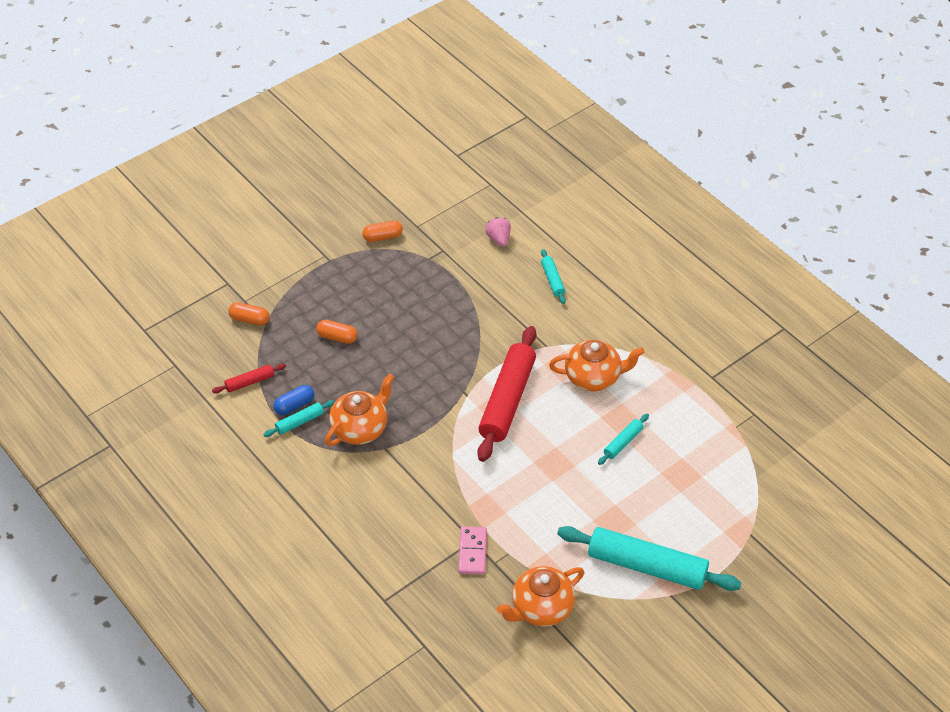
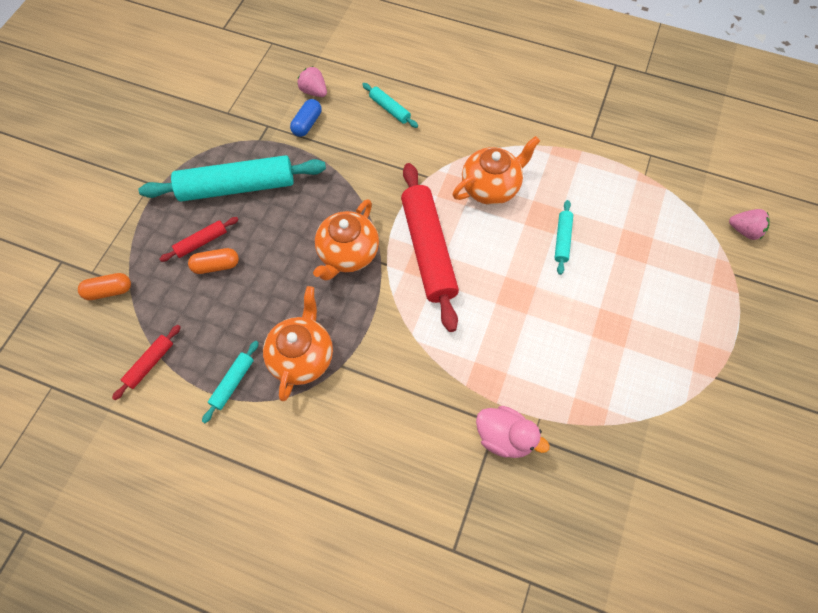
camera: 30 degrees left, 15 degrees up
blue capsule [274,385,314,415] -> blue capsule moved to [290,99,322,137]
orange capsule [362,220,403,242] -> none
pink domino [458,526,487,575] -> pink duck [476,406,550,458]
orange teapot [497,566,584,626] -> orange teapot moved to [313,199,379,281]
turquoise rolling pin [557,526,741,591] -> turquoise rolling pin moved to [139,155,326,202]
none -> red rolling pin [160,217,239,262]
none -> pink strawberry [729,209,770,240]

